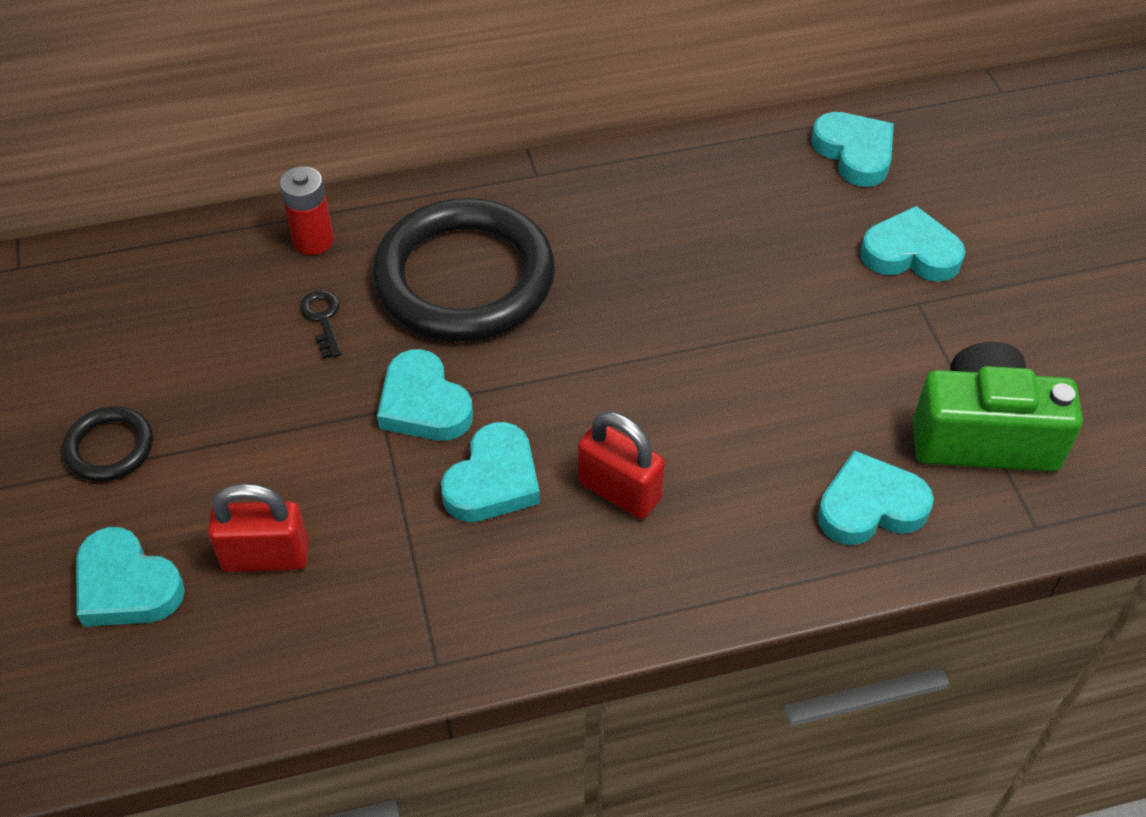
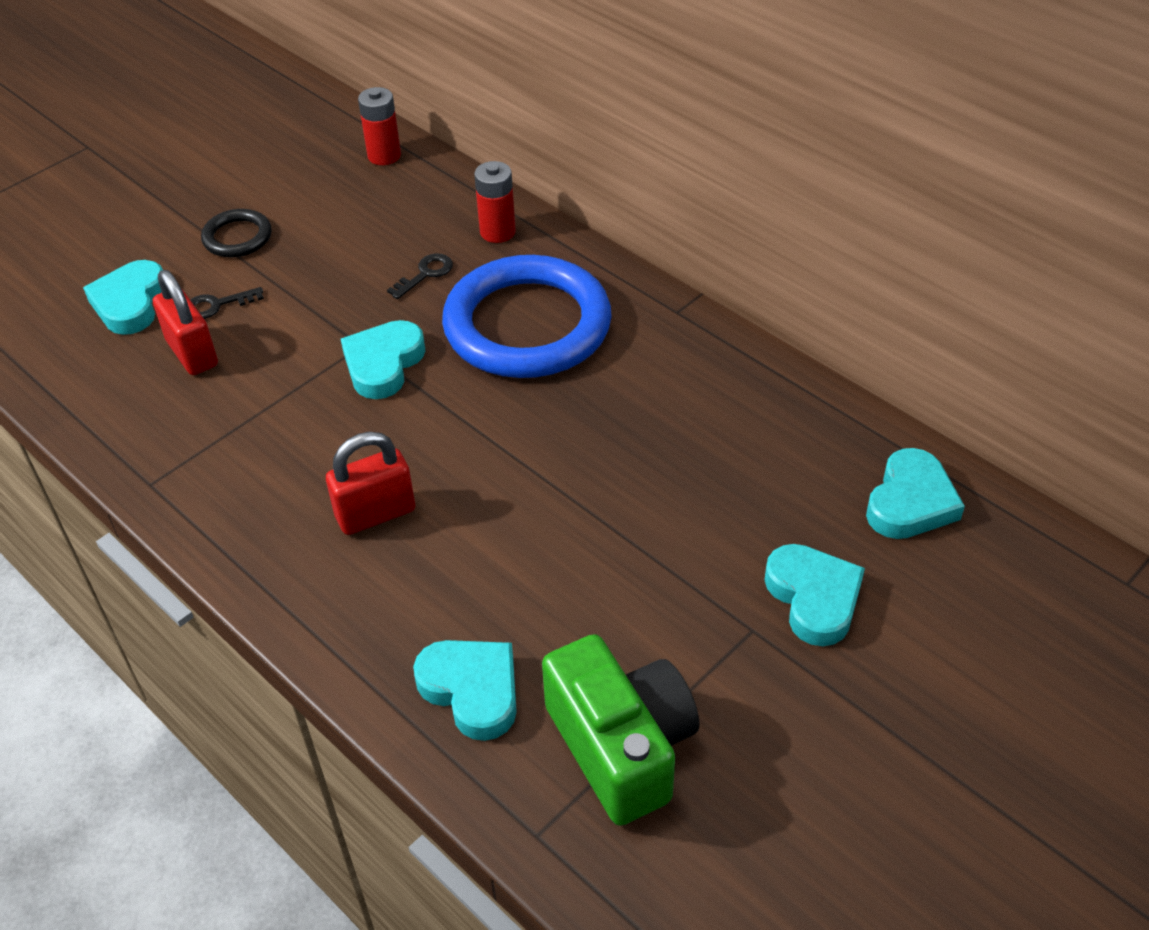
camera: 60 degrees right, 5 degrees down
black ring [372,198,555,342] -> blue ring [442,255,612,378]
turquoise heart [441,422,540,522] -> none
red padlock [578,411,665,519] -> red padlock turned 60 degrees clockwise [326,432,415,535]
none -> black key [190,287,264,319]
none -> red battery [358,87,401,165]

